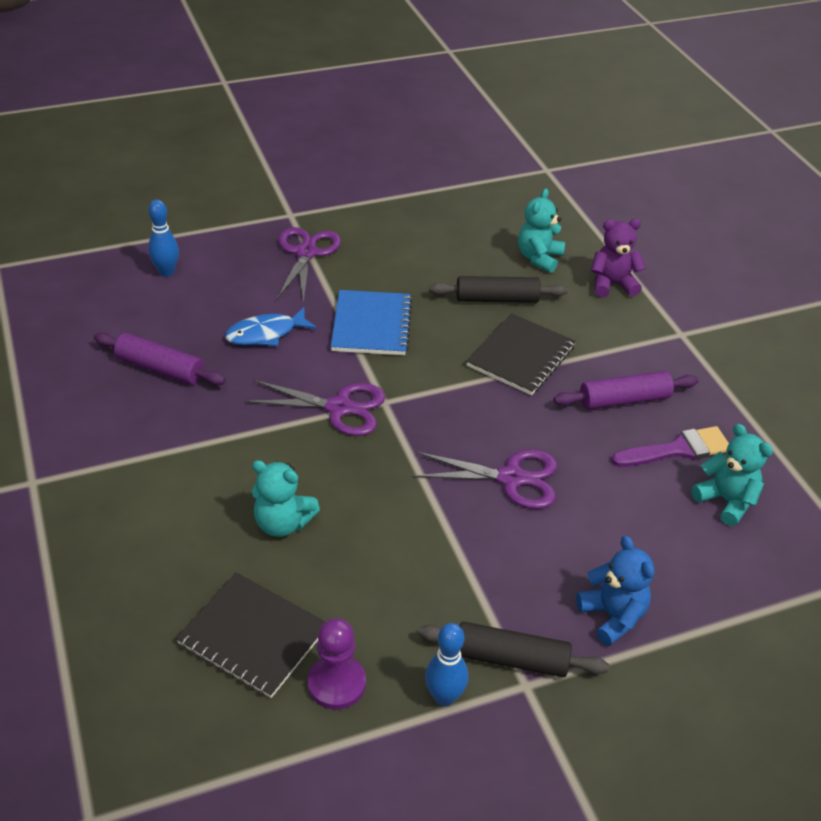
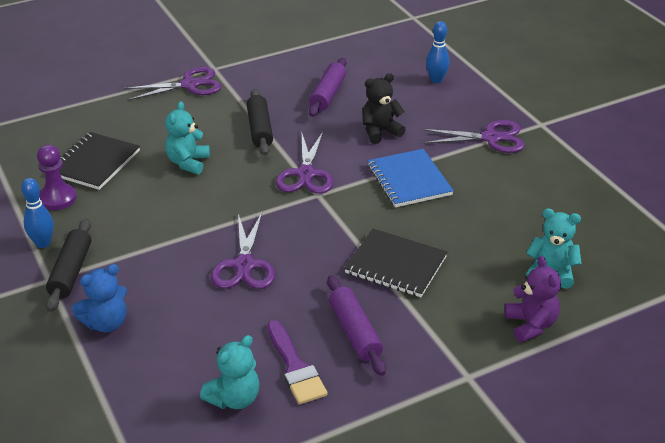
camera: 85 degrees right, 5 degrees down
blue fish [225,307,317,346] -> black teddy bear [362,73,406,144]
blue notebook [331,290,412,355] -> blue notebook turned 75 degrees clockwise [368,149,454,207]
black rolling pin [429,276,568,303] -> black rolling pin moved to [247,89,273,156]
none -> purple scissors [124,67,222,101]

